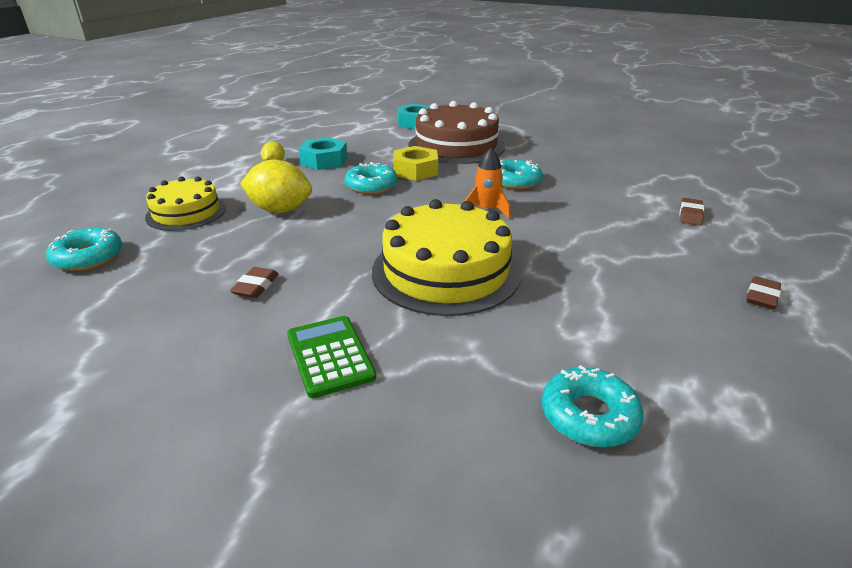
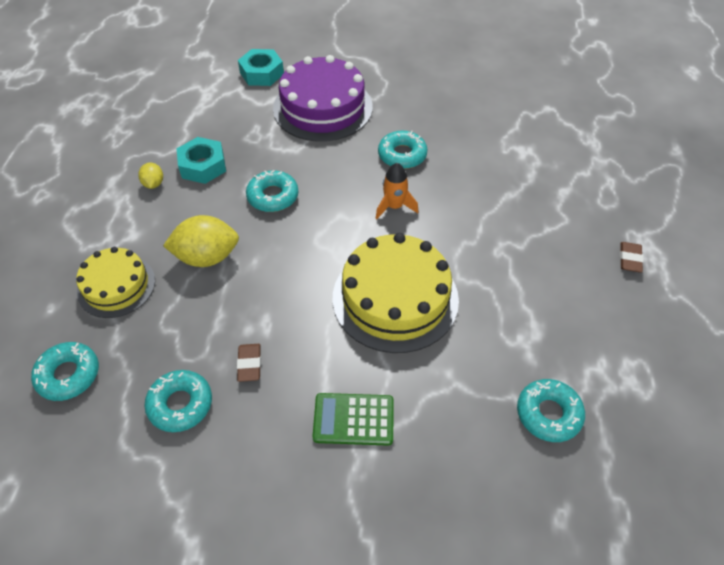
camera: 20 degrees left, 20 degrees up
green calculator [287,316,376,398] -> green calculator turned 45 degrees counterclockwise [312,393,394,446]
yellow nut [393,146,438,181] -> none
brown cake [408,101,505,164] -> purple cake [273,55,373,142]
brown eraser [680,198,704,226] -> none
none -> turquoise donut [144,370,212,432]

